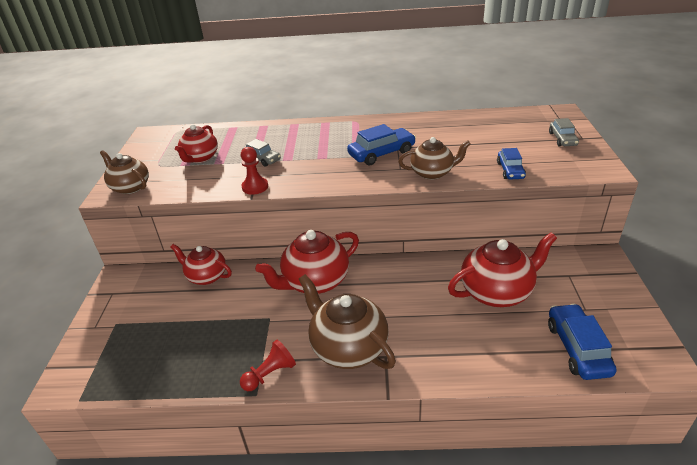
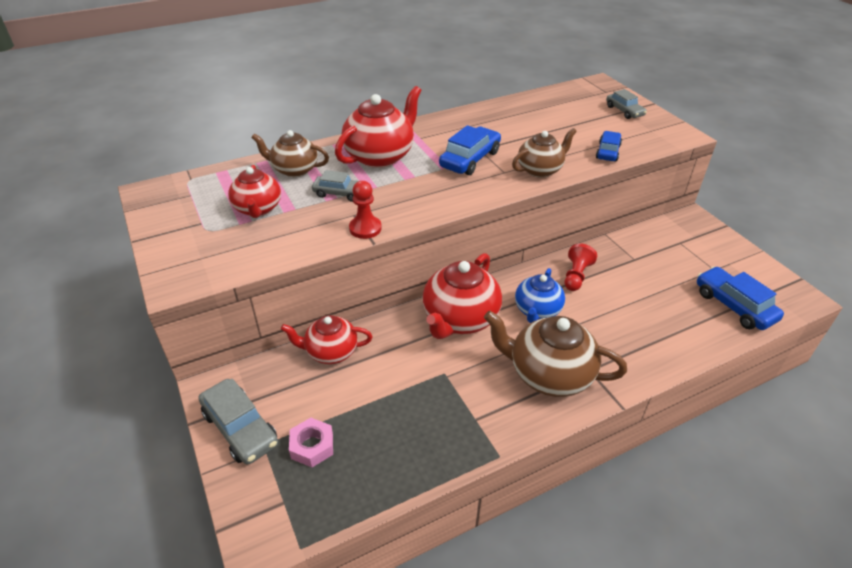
camera: 30 degrees left, 5 degrees up
brown teapot [100,150,149,194] -> brown teapot moved to [251,130,329,177]
red pawn [240,340,296,391] -> red pawn moved to [564,243,597,291]
red teapot [448,232,557,307] -> red teapot moved to [335,86,422,168]
blue car [497,148,526,180] -> blue car turned 135 degrees counterclockwise [596,131,622,162]
none -> grey car [199,379,278,464]
none -> pink nut [289,418,333,467]
none -> blue teapot [515,268,565,323]

